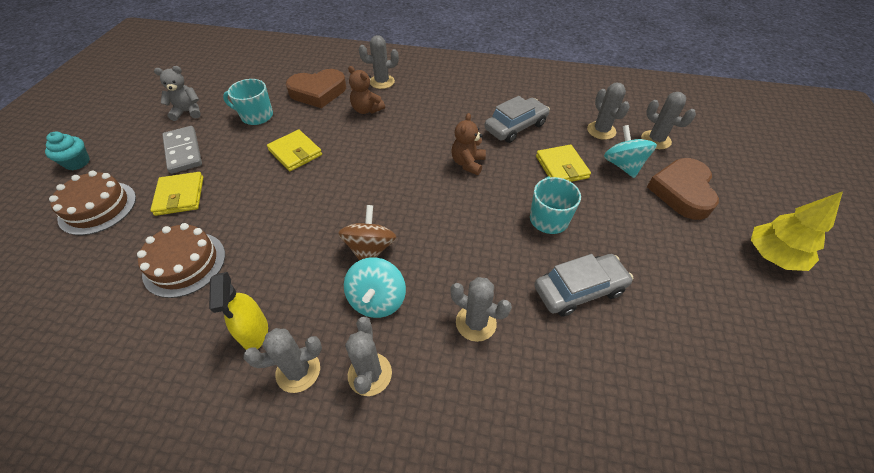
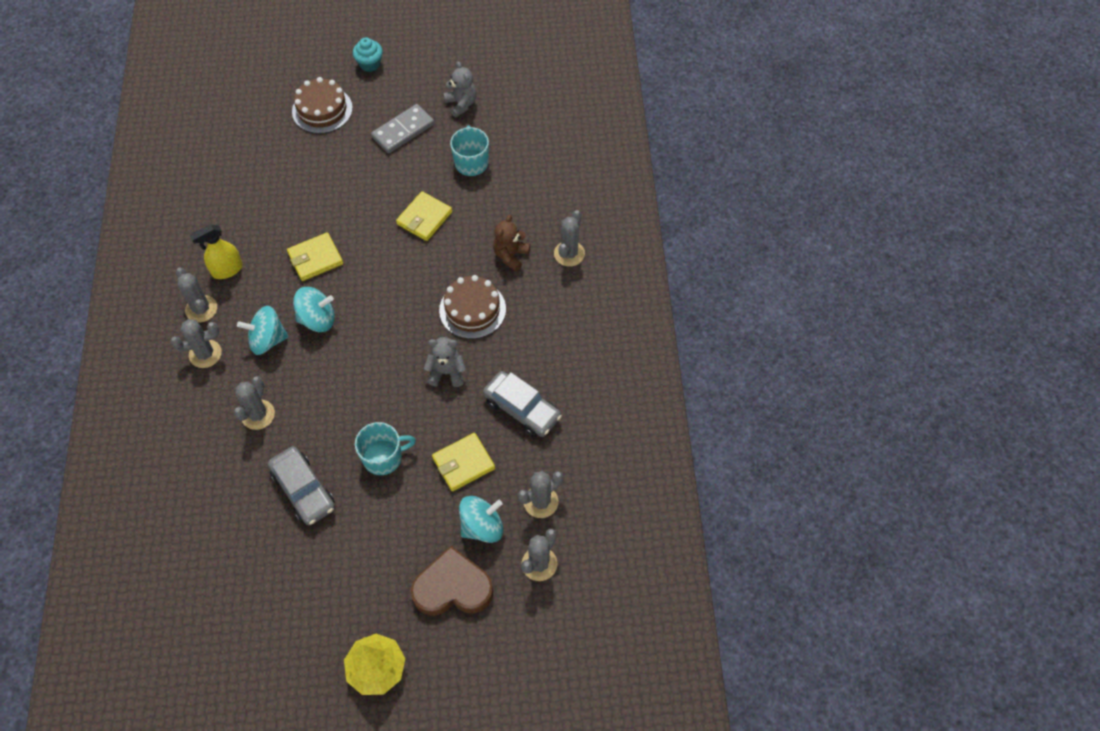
camera: 75 degrees right, 10 degrees up
brown cake [137,223,225,298] -> brown cake moved to [439,275,506,339]
yellow wallet [150,172,204,216] -> yellow wallet moved to [287,232,343,281]
brown heart [286,69,346,108] -> none
brown spinning top [338,205,397,260] -> turquoise spinning top [293,287,335,332]
grey cactus [359,35,399,89] -> grey cactus turned 45 degrees clockwise [554,210,585,266]
brown teddy bear [451,113,486,175] -> grey teddy bear [424,337,466,387]

